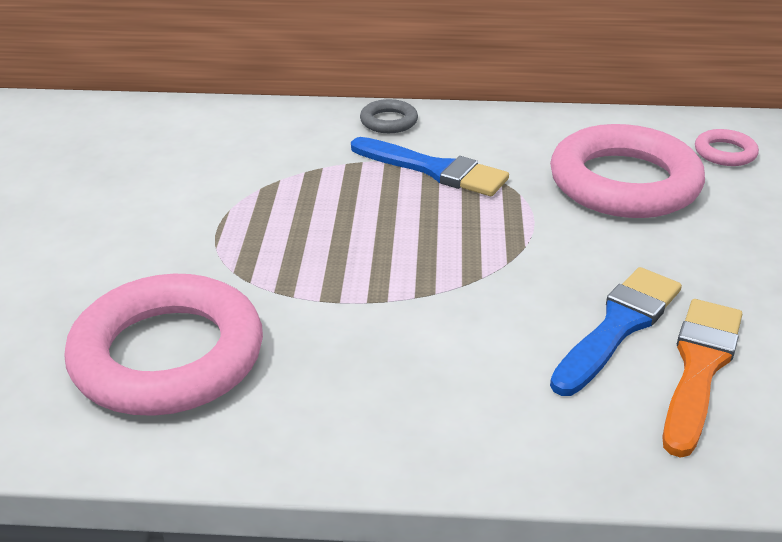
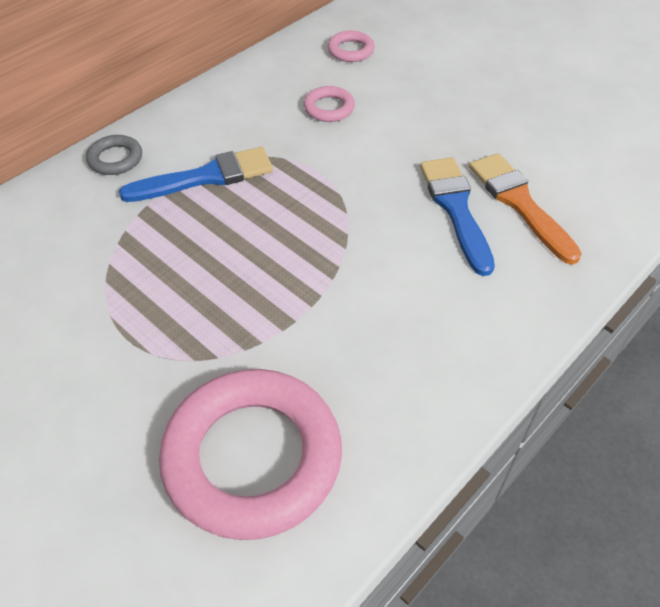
camera: 50 degrees left, 15 degrees up
pink ring [550,124,705,218] -> pink ring [304,86,355,122], size x0.43

